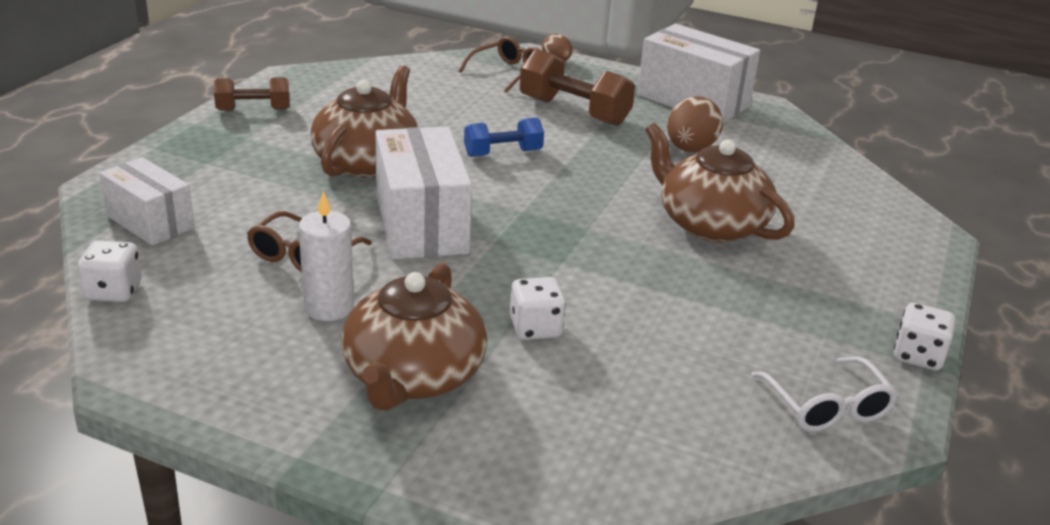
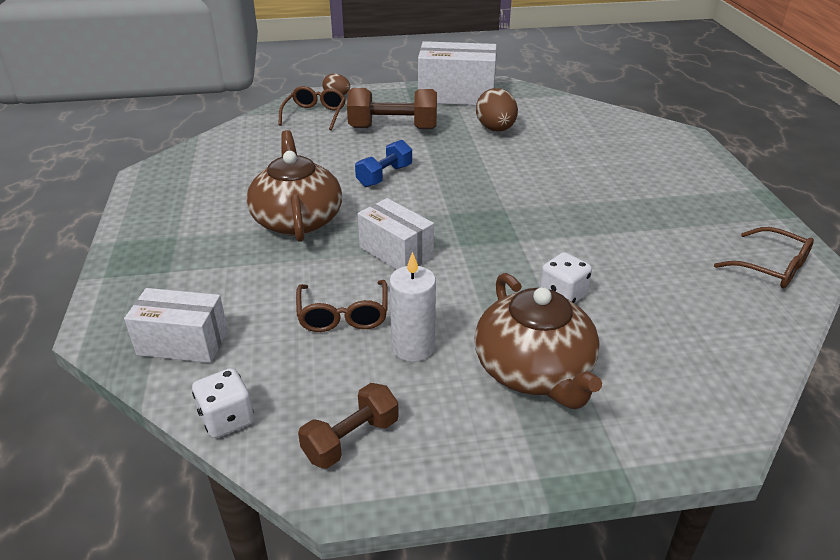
camera: 30 degrees left, 5 degrees up
brown dumbbell [214,77,290,111] -> brown dumbbell moved to [298,383,399,469]
white box [375,126,472,260] -> white box [357,198,434,270], size x0.63
brown teapot [645,123,794,242] -> none
white glasses [751,357,898,432] -> brown glasses [714,227,814,289]
white dice [894,303,955,371] -> none

